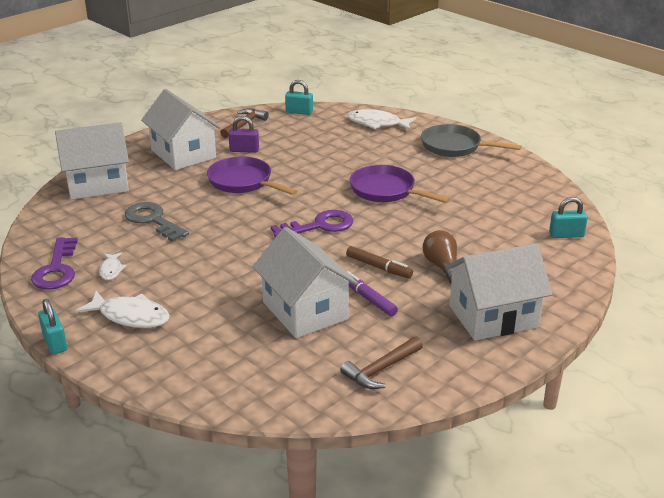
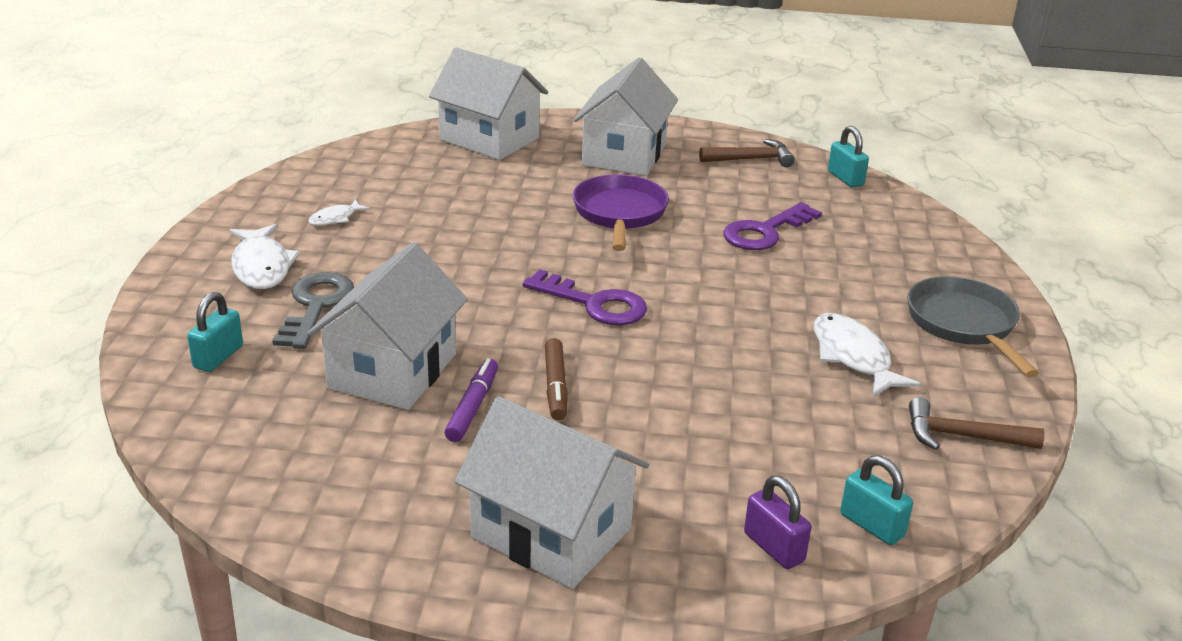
camera: 50 degrees right, 0 degrees up
purple key [31,237,78,290] -> purple key moved to [723,202,822,250]
turquoise padlock [38,299,67,354] -> turquoise padlock moved to [187,292,243,372]
grey key [125,202,189,242] -> grey key moved to [272,272,354,349]
purple padlock [228,116,259,153] -> purple padlock moved to [744,476,811,569]
brown hammer [340,336,423,389] -> brown hammer moved to [909,397,1045,450]
white fish [348,109,416,130] -> white fish moved to [814,313,921,397]
purple pan [350,165,450,203] -> none
brown light bulb [423,230,457,283] -> none

